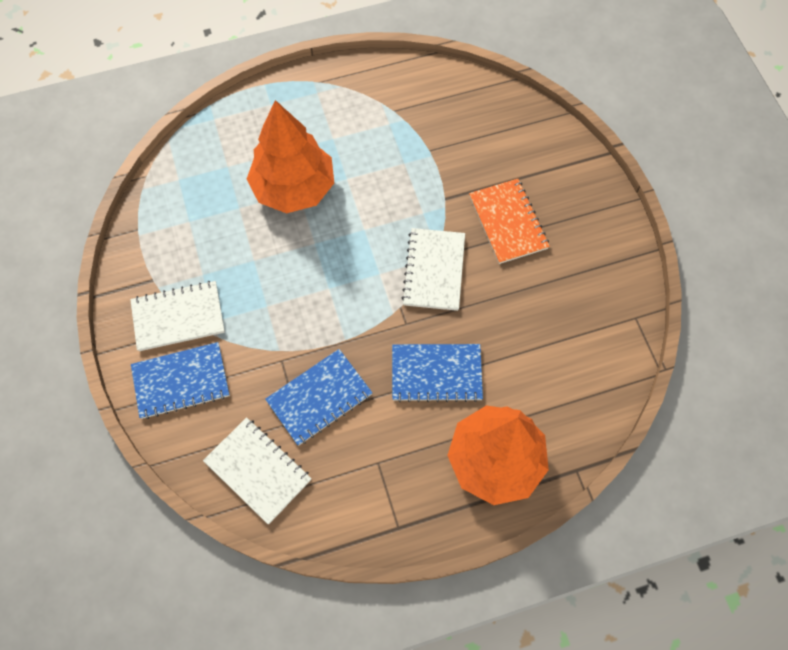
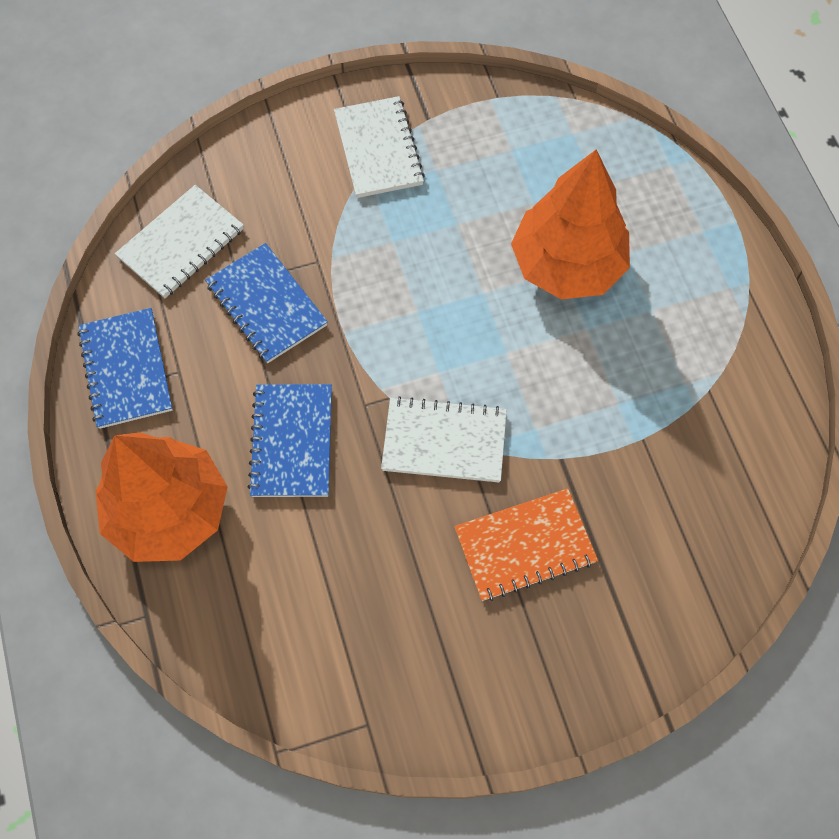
camera: 90 degrees right, 0 degrees up
blue notebook [131,342,230,419] -> blue notebook moved to [78,308,173,429]

